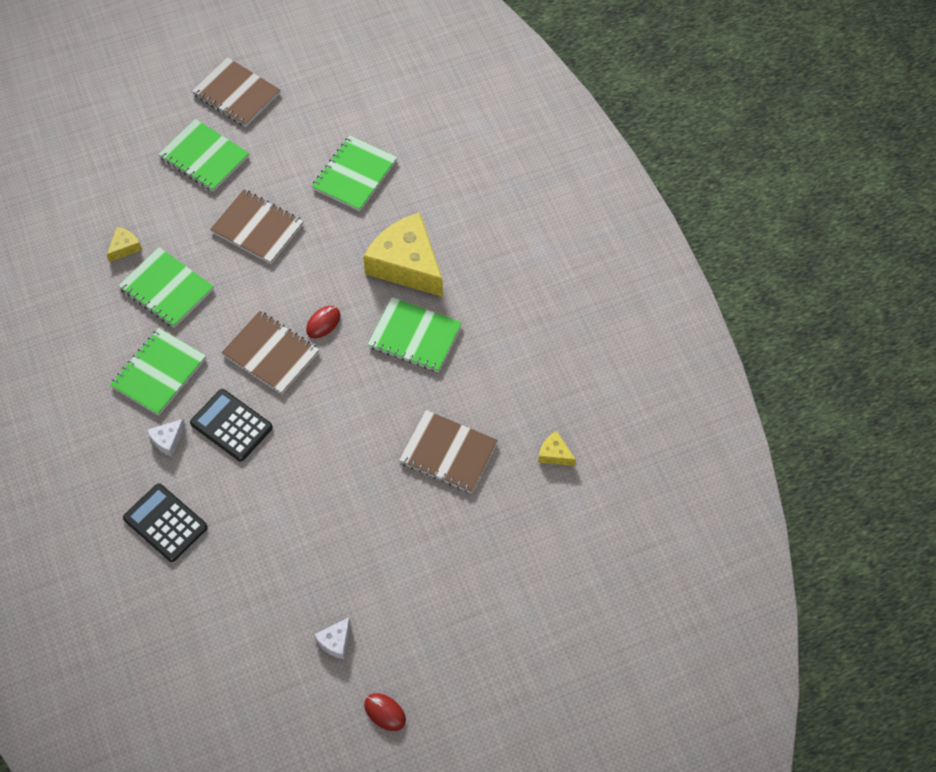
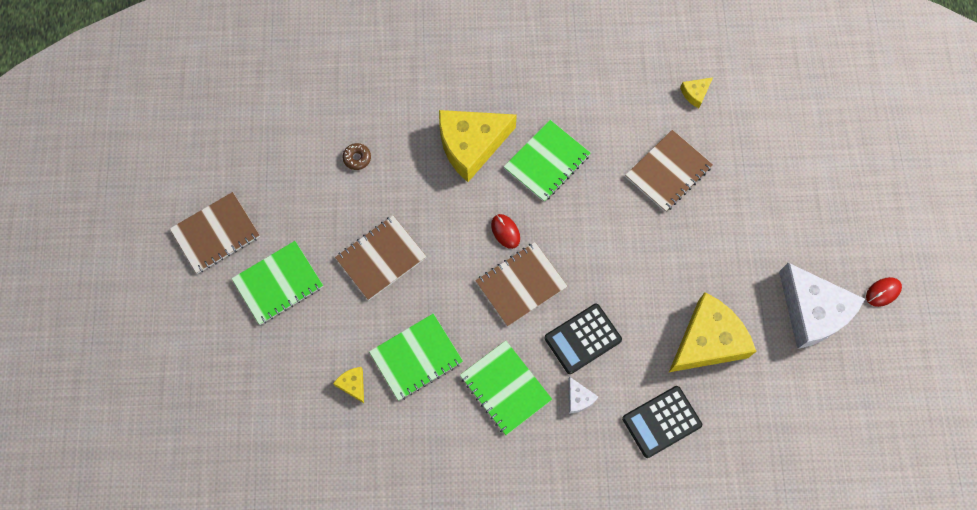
camera: 70 degrees left, 10 degrees up
green notebook [312,135,397,211] -> brown donut [342,143,371,170]
white cheese [314,617,351,659] -> white cheese [779,263,865,349], size x2.39
none -> yellow cheese [669,292,756,372]

